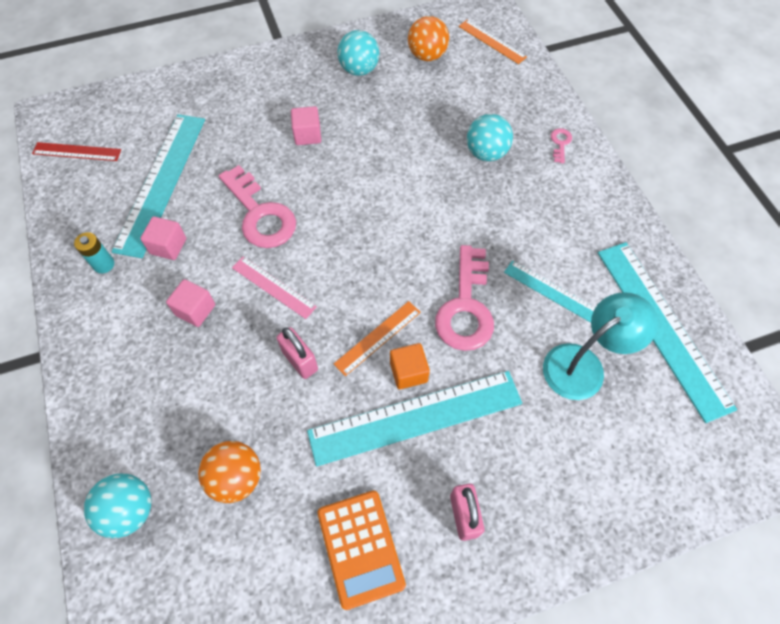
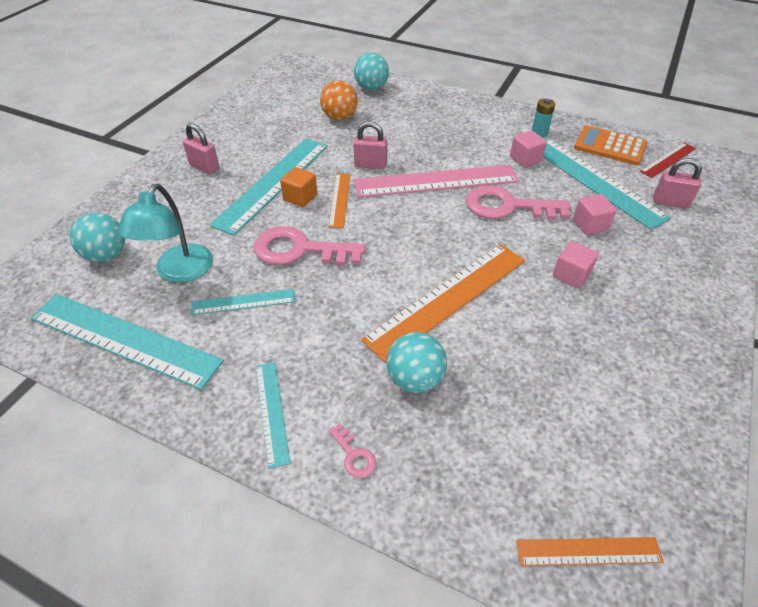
camera: 135 degrees right, 15 degrees down
pink cube [166,279,215,327] -> pink cube moved to [573,194,617,235]
pink ruler [232,257,317,319] -> pink ruler [354,165,519,198], size x1.97
orange calculator [318,491,406,610] -> orange calculator moved to [574,125,647,165]
turquoise ball [338,30,379,76] -> turquoise ball moved to [70,212,125,262]
orange ball [408,16,449,61] -> none
pink key [435,245,494,351] -> pink key turned 45 degrees counterclockwise [254,226,366,265]
none -> turquoise ruler [256,362,291,469]
none -> orange ruler [361,244,525,363]
none -> pink padlock [653,158,702,209]

